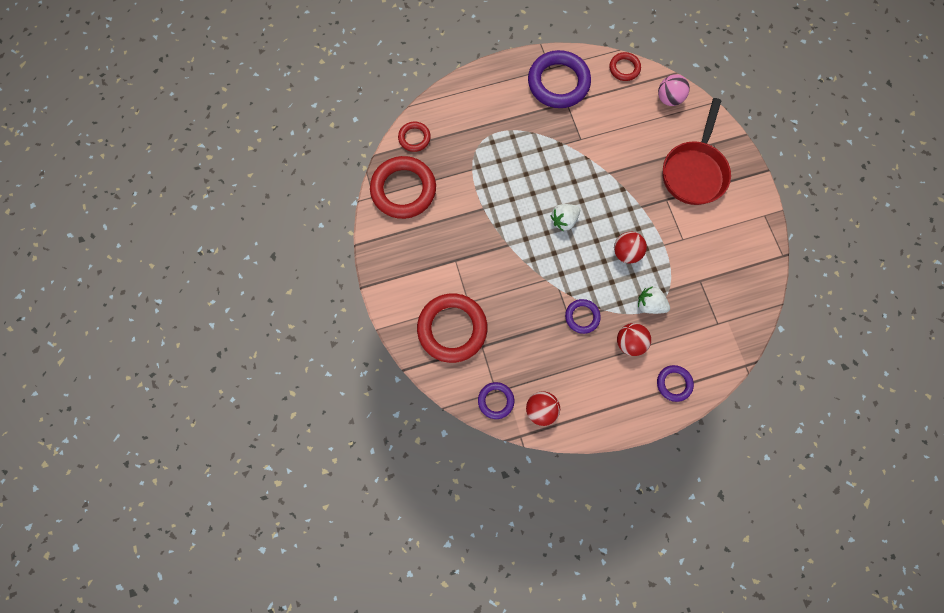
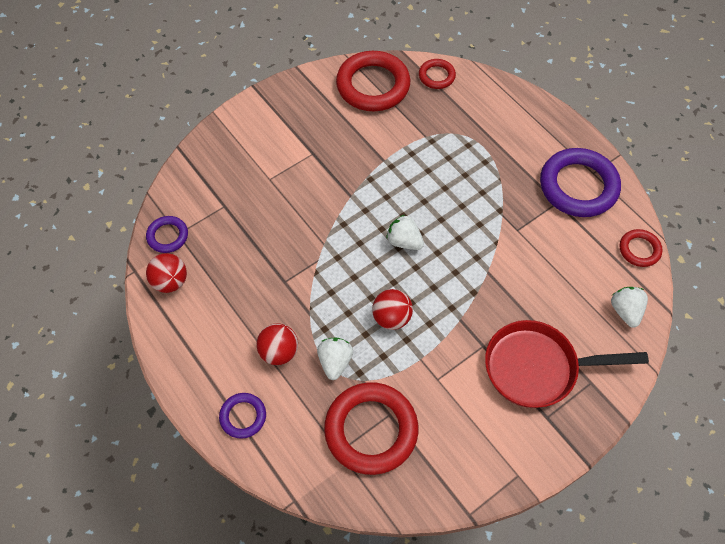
camera: 70 degrees right, 15 degrees down
red ring [417,293,488,363] -> red ring moved to [324,382,418,475]
purple ring [565,299,601,334] -> none
pink ball [658,74,690,106] -> white strawberry [611,287,648,328]

